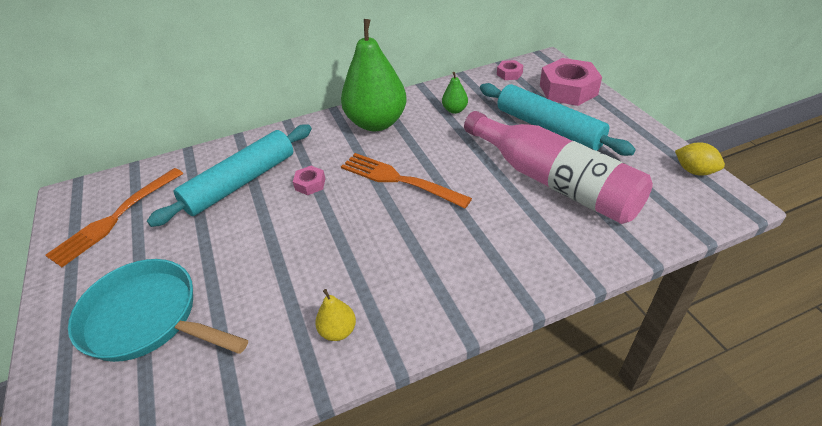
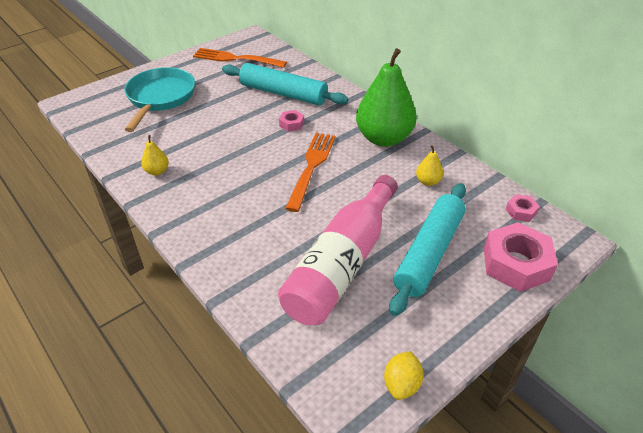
camera: 70 degrees right, 0 degrees up
green pear [442,72,468,114] -> yellow pear [416,146,443,186]

